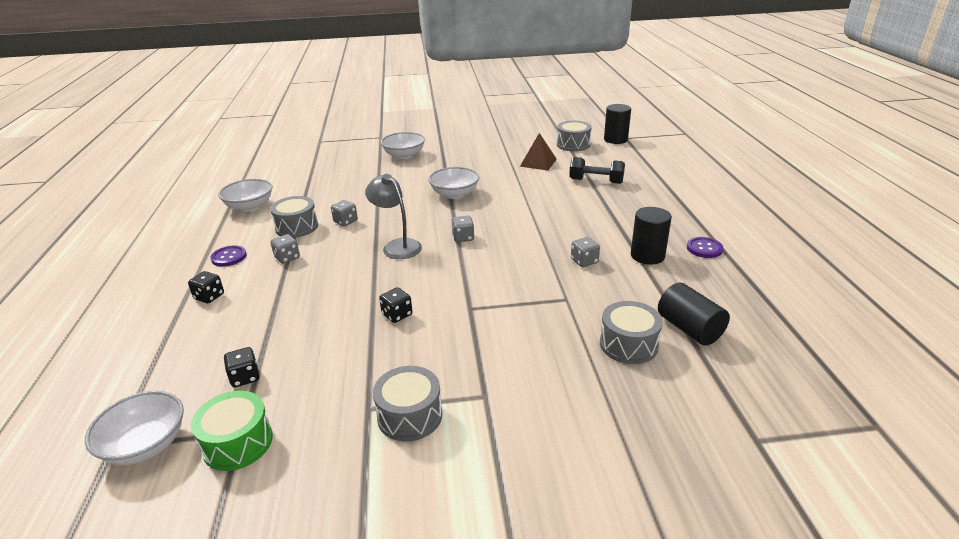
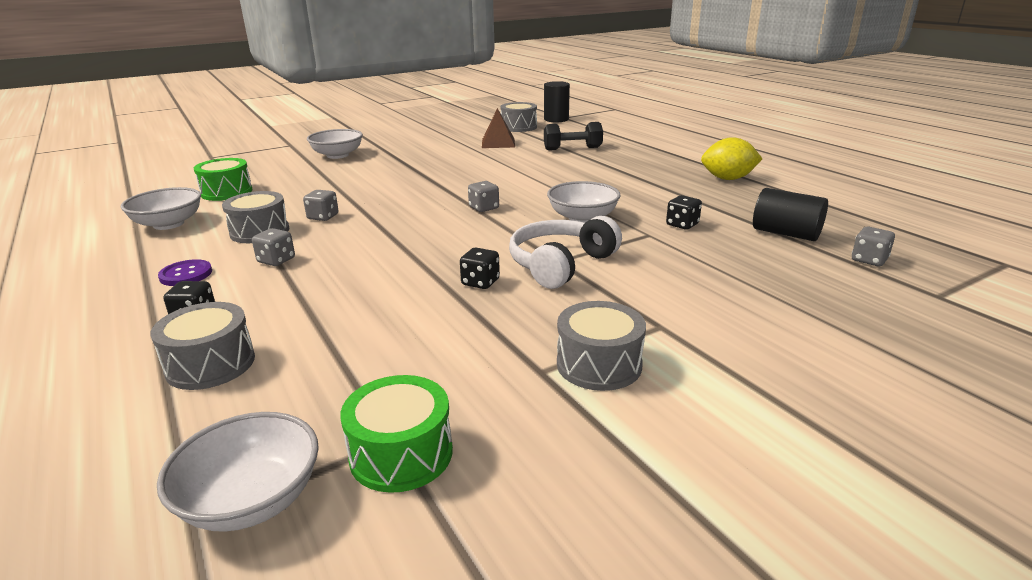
camera: 25 degrees left, 5 degrees down
black dice [224,347,260,387] -> black dice moved to [666,195,702,229]
grey lamp [365,174,422,259] -> none
white bowl [428,167,479,199] -> white bowl moved to [547,181,621,223]
grey dice [571,237,600,267] -> grey dice moved to [852,227,895,266]
grey drum [600,301,663,364] -> grey drum moved to [151,302,255,390]
black cylinder [631,207,672,265] -> none
purple button [687,237,723,258] -> yellow lemon [701,137,763,180]
none -> green drum [194,158,253,201]
none -> white headphones [509,216,622,289]

